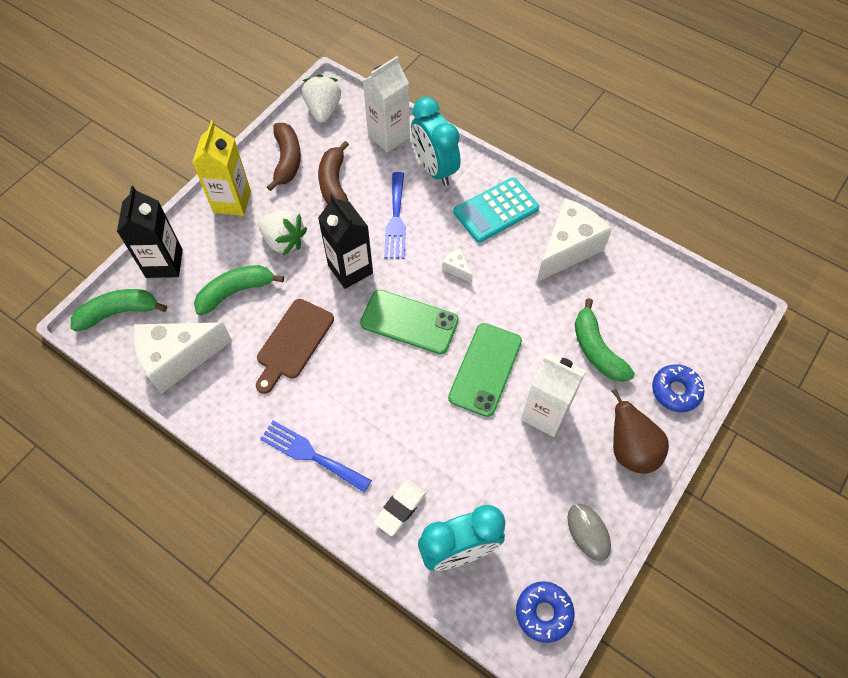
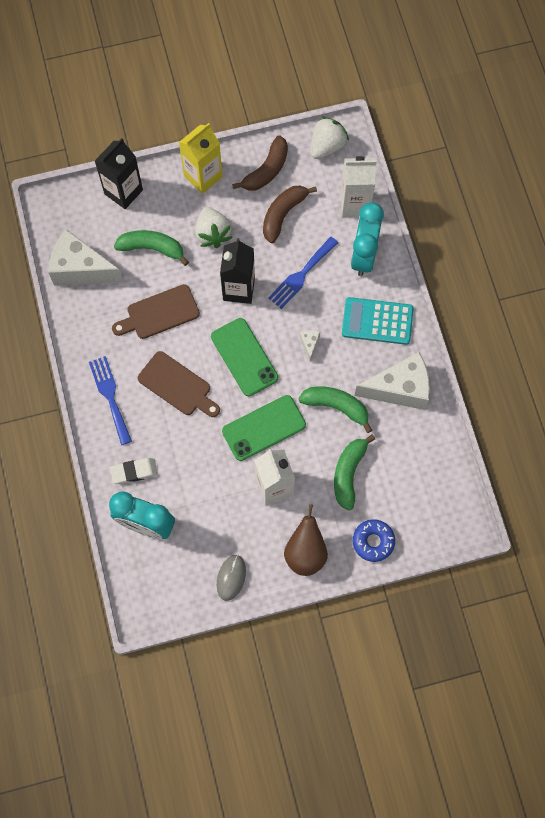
camera: 40 degrees right, 10 degrees up
green banana [71,289,167,332] -> green banana moved to [298,386,372,433]
blue donut [516,581,574,643] -> none
none -> brown cutting board [138,351,220,417]

